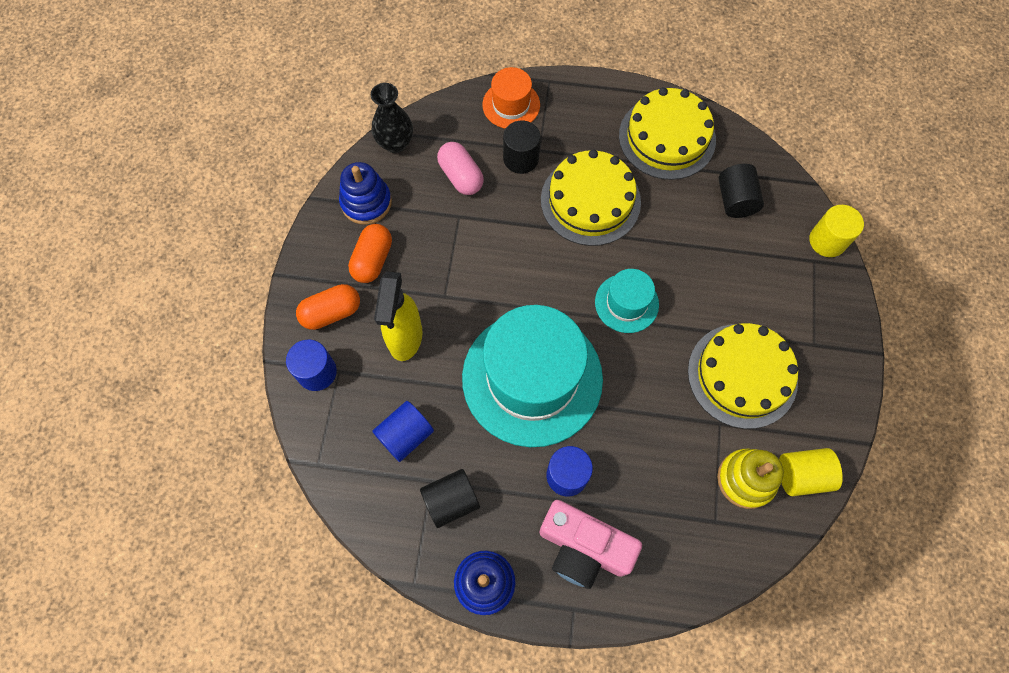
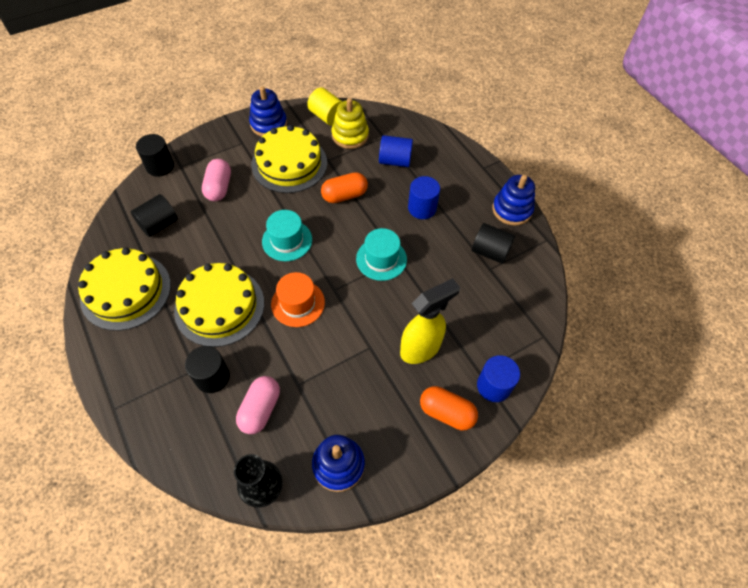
camera: 130 degrees left, 10 degrees down
orange capsule [348,224,392,283] -> orange capsule moved to [321,172,368,203]
blue cylinder [372,401,434,462] -> blue cylinder moved to [379,135,413,167]
turquoise hat [462,305,603,447] -> turquoise hat [356,228,407,281], size x0.47
orange hat [483,67,540,129] -> orange hat moved to [271,272,325,327]
pink camera [539,500,642,589] -> none
yellow cylinder [809,205,864,257] -> black cylinder [136,134,174,177]
none -> pink capsule [202,159,231,201]
none -> blue stacking toy [249,87,287,137]

